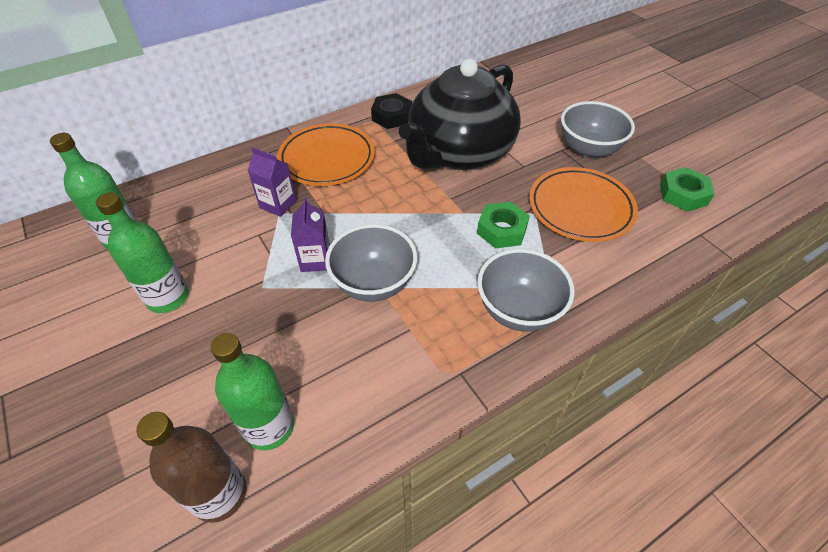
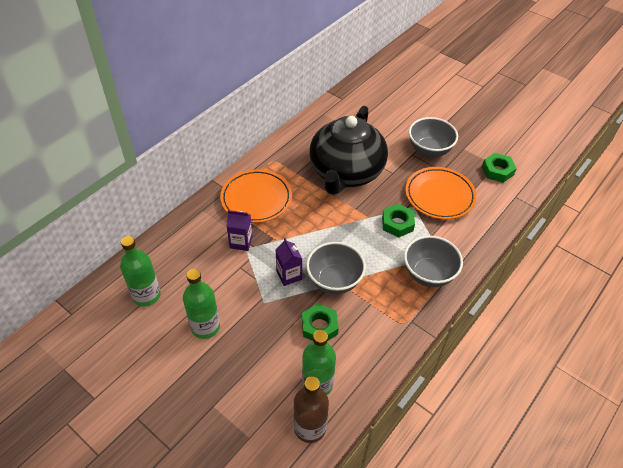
camera: 20 degrees left, 0 degrees up
black nut [371,93,412,129] -> none
none -> green nut [302,303,339,341]

